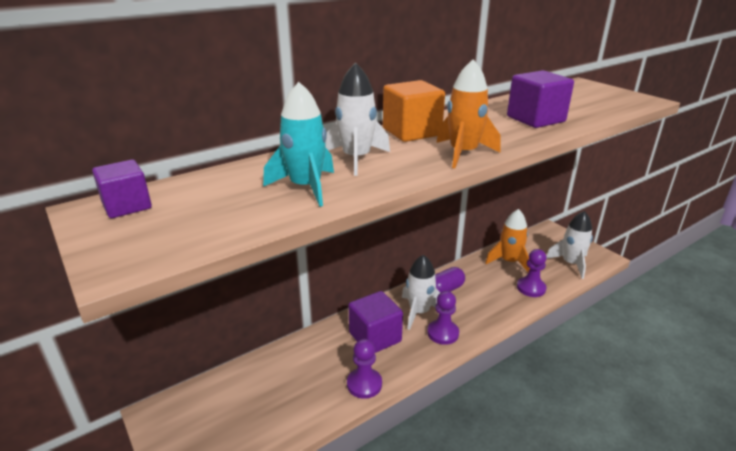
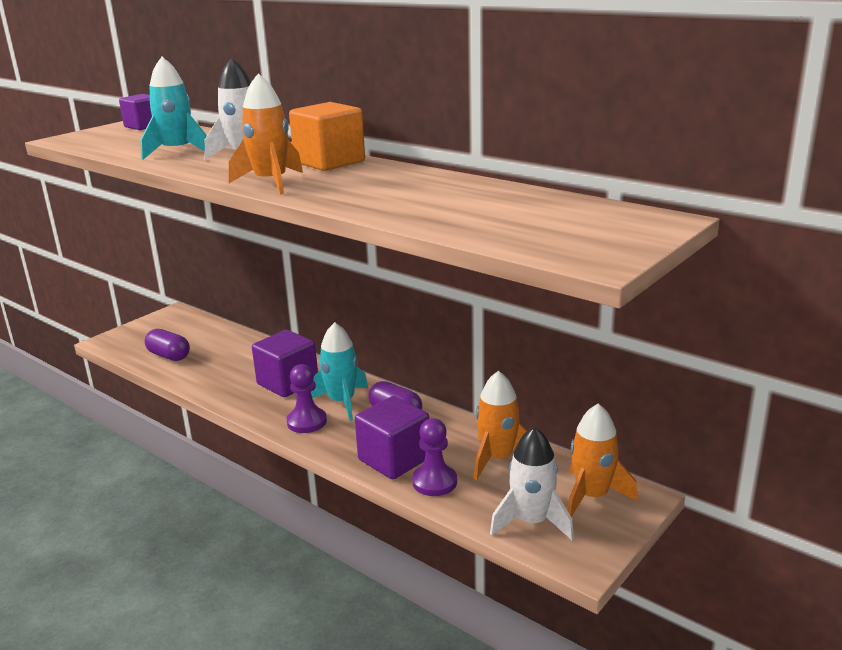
camera: 75 degrees right, 5 degrees down
purple pawn [347,339,382,399] -> none
white rocket [402,255,440,330] -> turquoise rocket [311,322,368,421]
purple cube [507,70,574,128] -> purple cube moved to [355,396,429,479]
none -> purple capsule [145,329,190,361]
none -> orange rocket [568,403,638,517]

